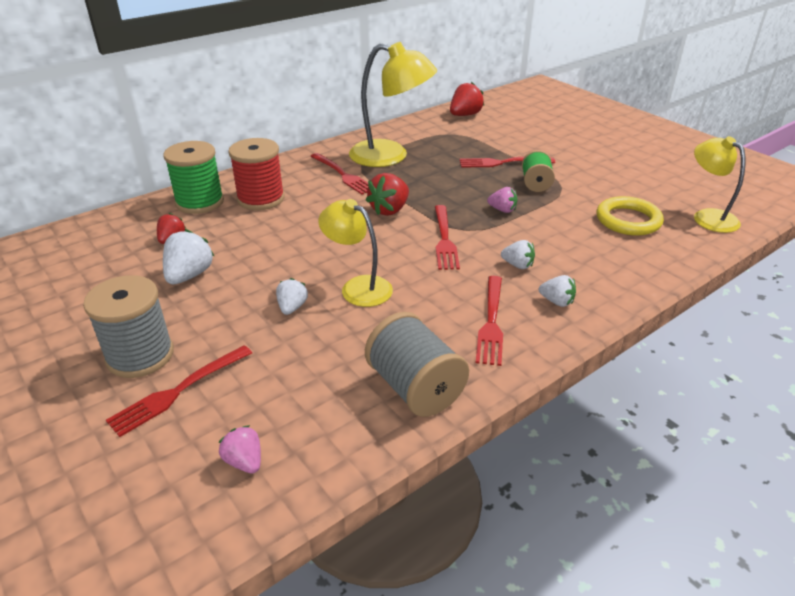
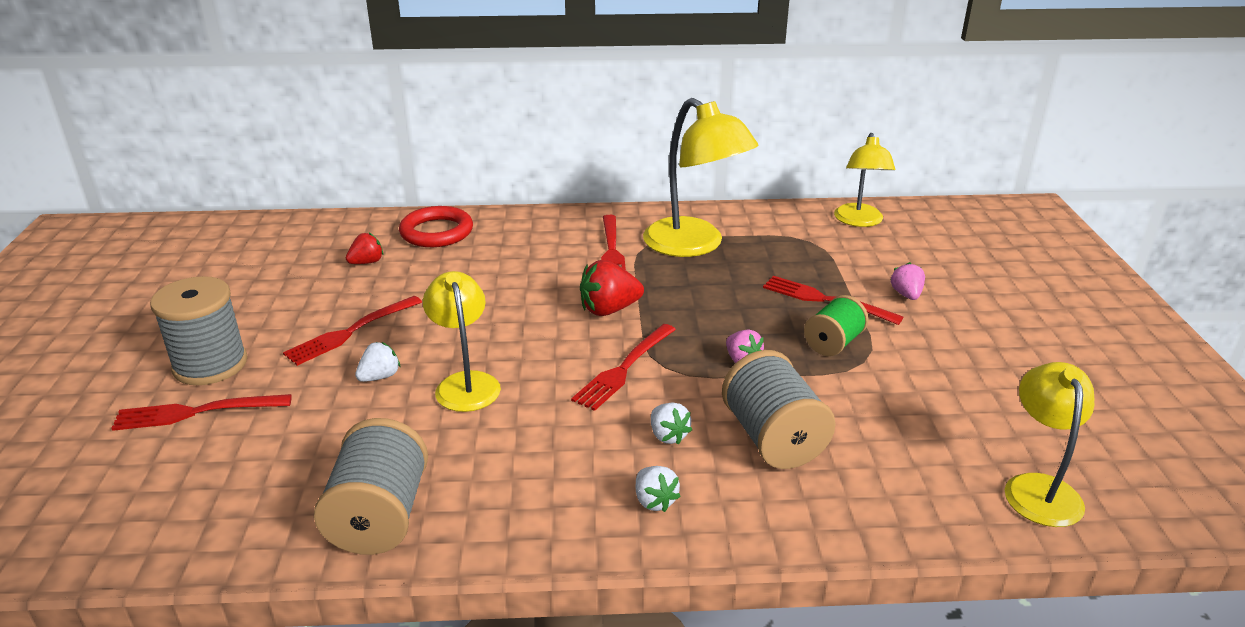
camera: 35 degrees right, 5 degrees down
green spool [163,141,224,214] -> red ring [399,206,473,247]
white strawberry [163,229,214,284] -> none
pink strawberry [218,425,261,474] -> pink strawberry moved to [891,262,925,300]
red spool [228,138,285,210] -> none
red strawberry [450,82,484,116] -> yellow lamp [834,133,895,227]
red fork [475,276,503,366] -> red fork moved to [283,296,422,366]
yellow ring [597,196,664,236] -> none
none -> grey spool [722,350,836,469]

